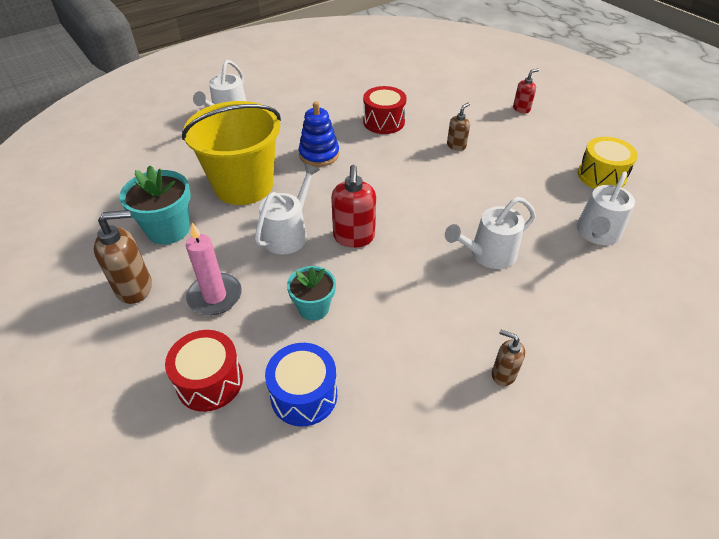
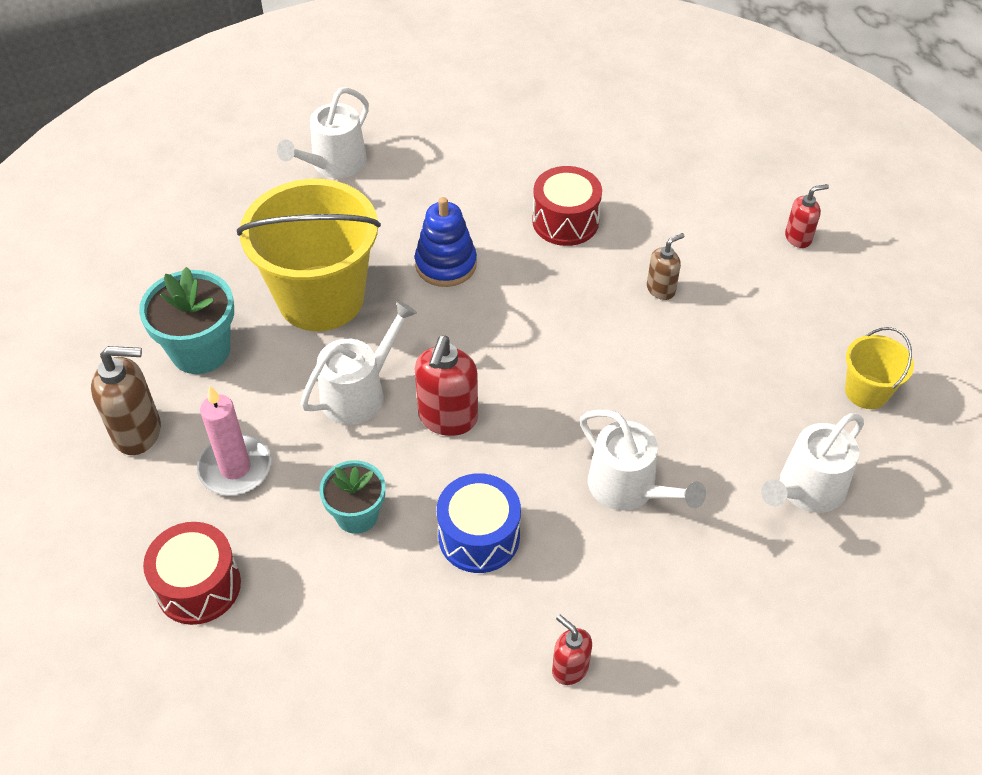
camera: 15 degrees right, 5 degrees up
blue drum [265,343,337,427] -> blue drum moved to [437,473,521,573]
white watering can [445,197,536,269] -> white watering can turned 120 degrees counterclockwise [580,410,706,511]
brown soap dispenser [492,330,525,386] -> red soap dispenser [552,614,592,685]
yellow drum [578,137,638,189] -> yellow bucket [845,327,914,409]

